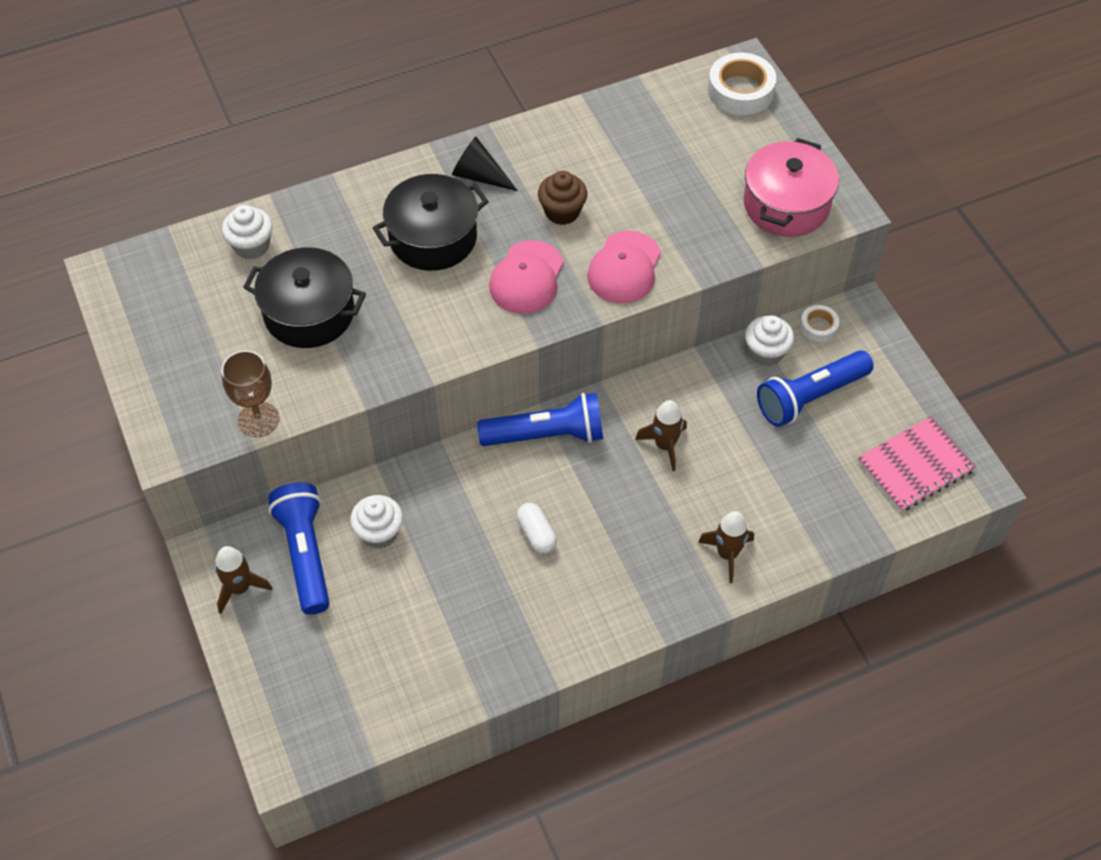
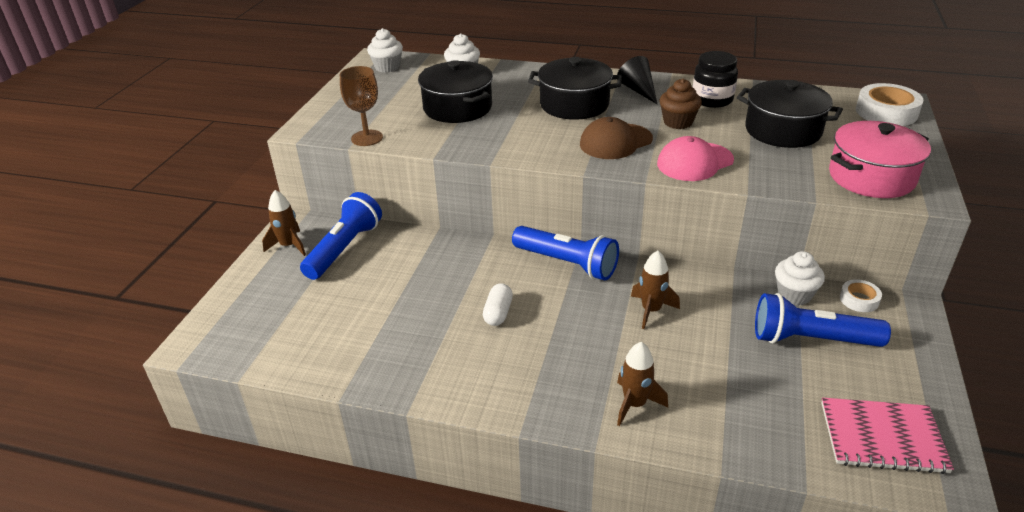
camera: 40 degrees right, 20 degrees down
white cupcake [350,495,403,549] -> white cupcake moved to [367,28,403,73]
pink cap [489,240,564,314] -> brown cap [580,117,653,159]
none -> black jar [693,51,738,108]
none -> black pot [737,80,843,148]

